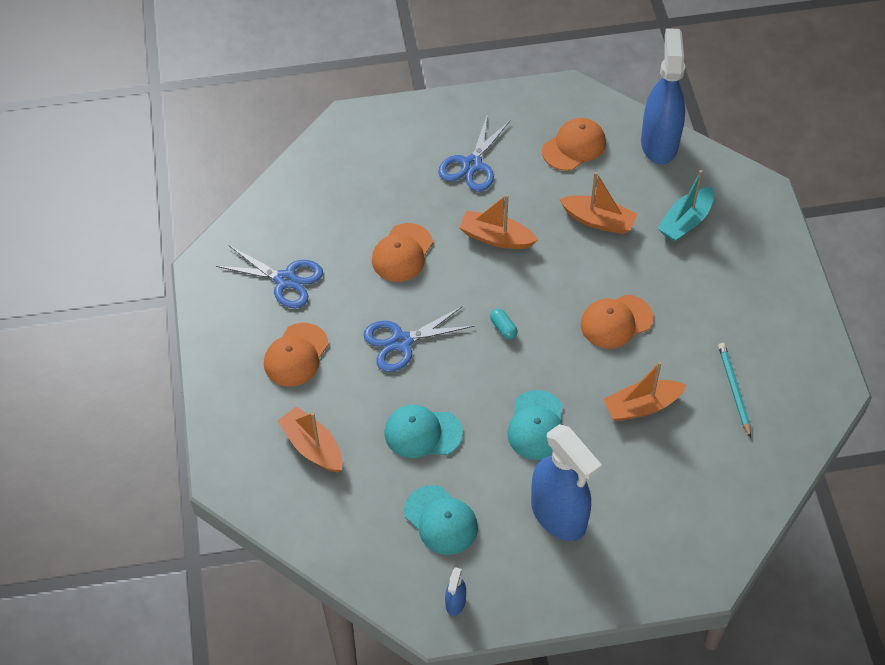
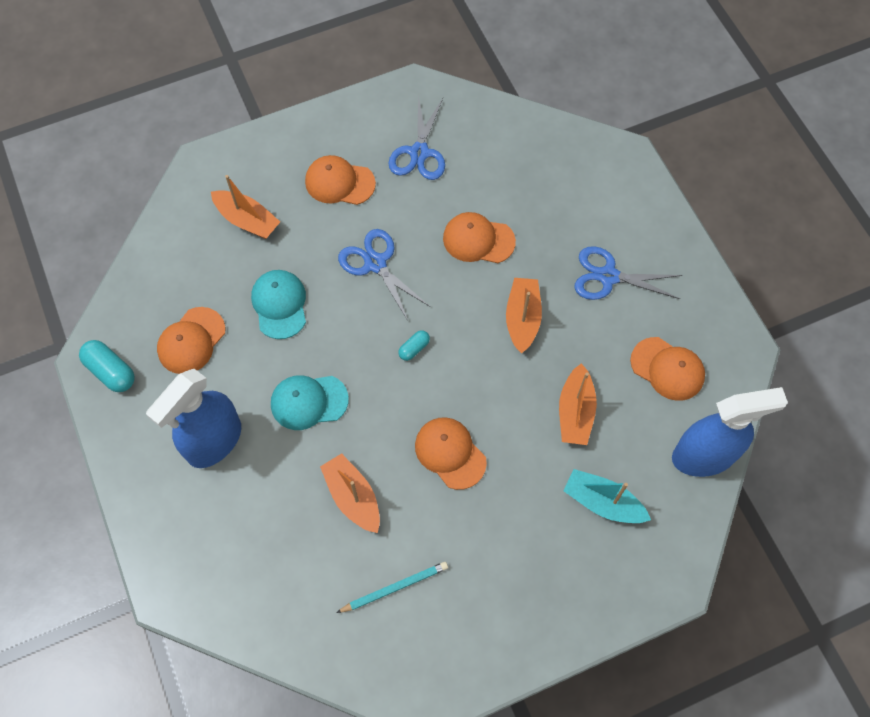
camera: 75 degrees right, 10 degrees up
orange boat [277,406,342,472] -> orange boat turned 90 degrees clockwise [211,175,280,239]
turquoise cap [404,485,478,555] -> orange cap [157,307,226,374]
blue spray bottle [445,567,466,616] -> turquoise capsule [79,340,135,392]

